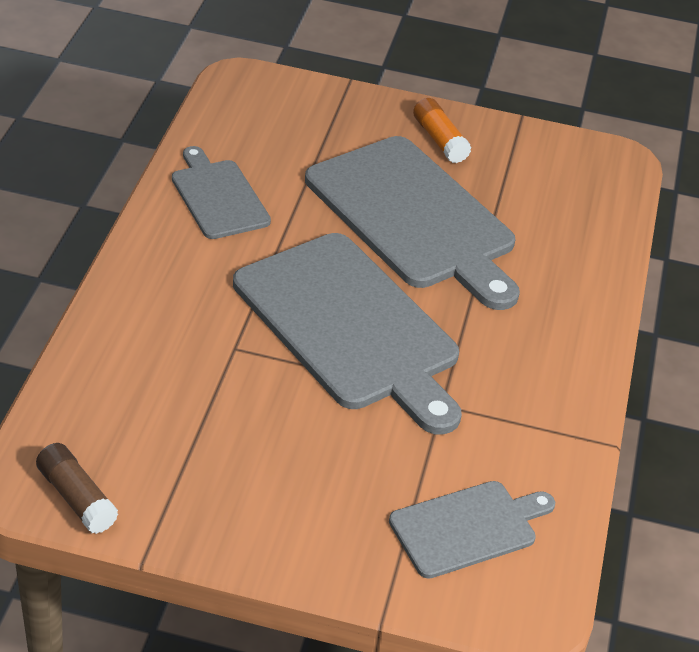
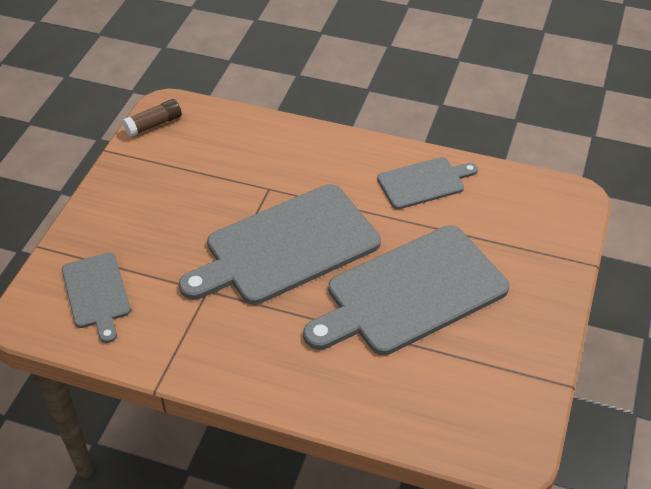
camera: 100 degrees right, 5 degrees up
orange glue stick [413,98,472,163] -> none

